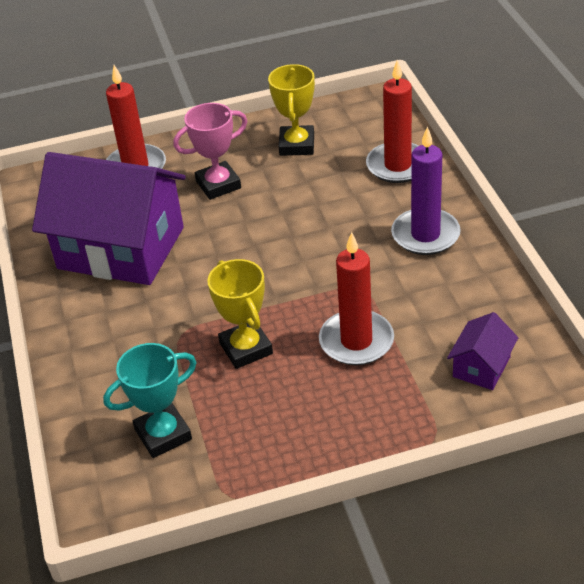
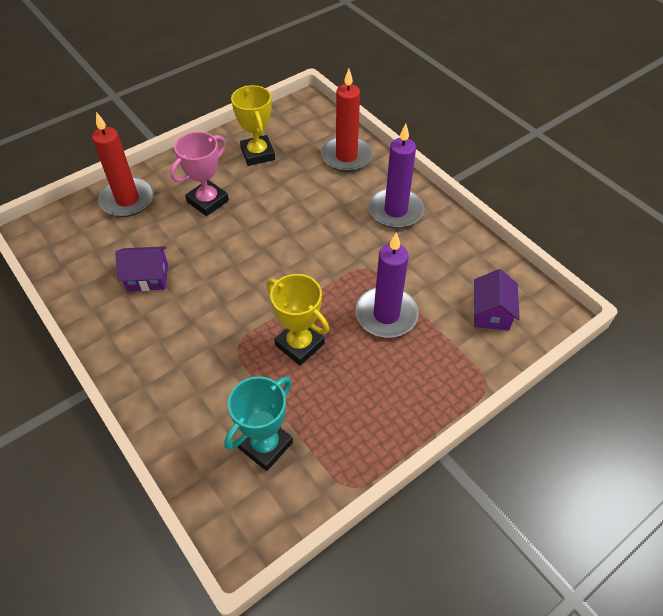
camera: 25 degrees left, 10 degrees up
purple house [32,152,186,285] -> purple house [115,246,168,291], size x0.42
red candle [319,232,394,365] -> purple candle [356,232,419,338]

